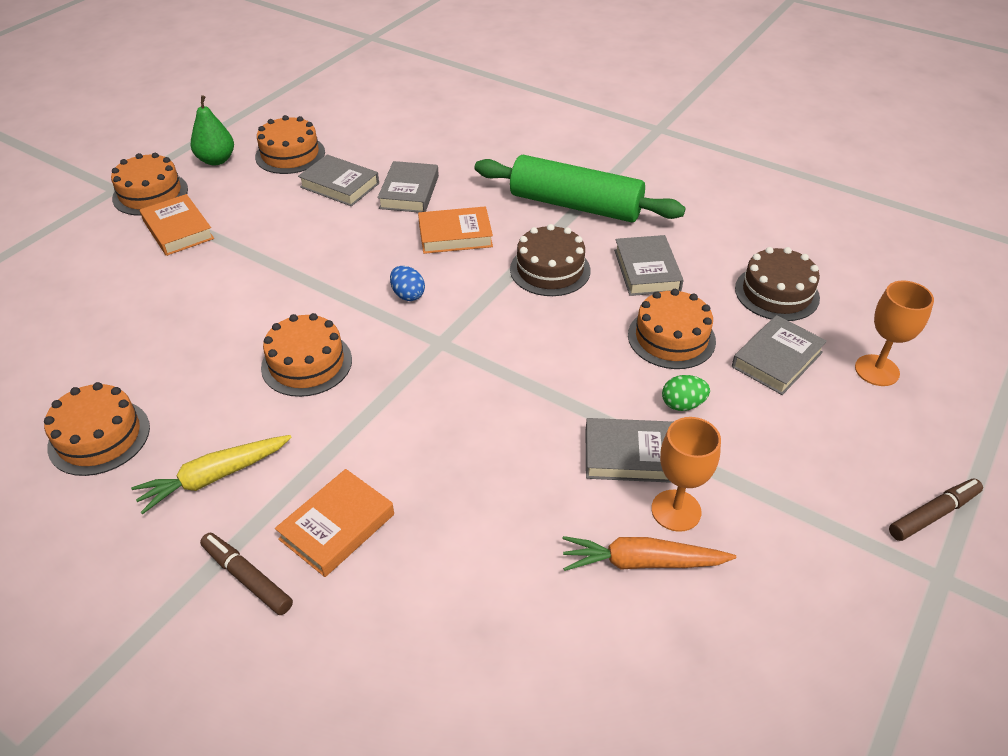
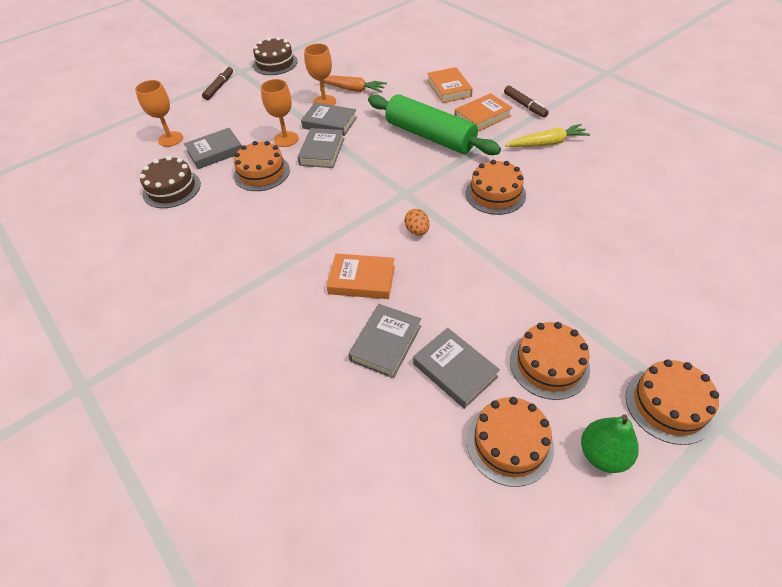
camera: 160 degrees left, 5 degrees up
orange cake [44,382,150,476] -> orange cake moved to [510,322,590,400]
orange book [140,194,214,256] -> orange book moved to [427,67,473,103]
blue egg [390,266,425,301] -> orange egg [404,209,430,236]
green rolling pin [475,155,686,222] -> green rolling pin moved to [368,94,501,155]
brown cake [510,224,590,296] -> brown cake moved to [253,37,298,75]
grey book [614,235,683,296] -> grey book moved to [297,128,345,168]
green egg [662,375,710,411] -> orange goblet [261,79,299,147]
brown marker [889,479,983,541] -> brown marker turned 120 degrees clockwise [202,66,233,100]

